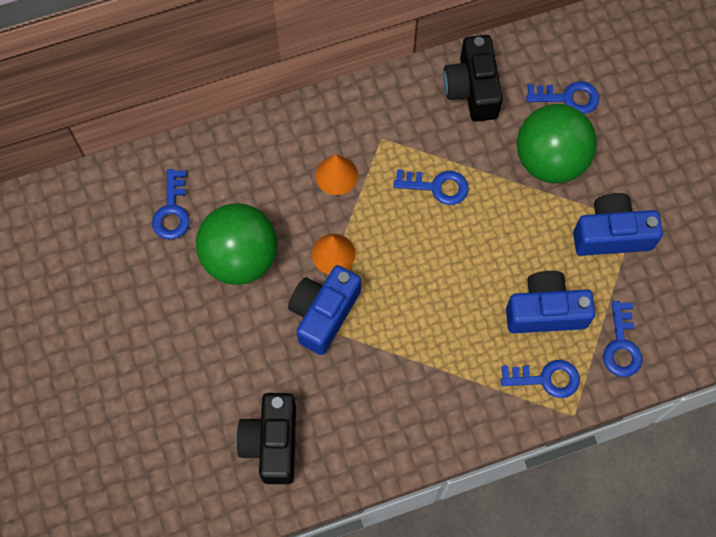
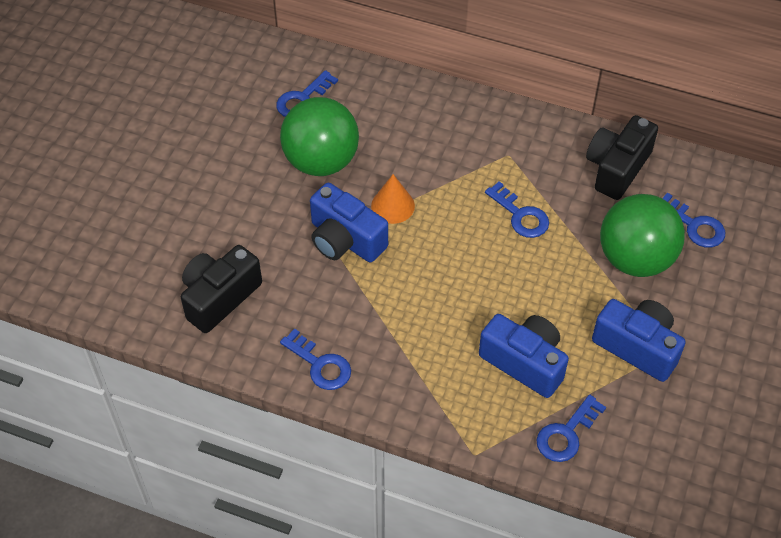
camera: 40 degrees right, 15 degrees down
blue camera [288,265,361,355] -> blue camera turned 120 degrees counterclockwise [310,183,388,262]
orange cone [315,154,358,195] -> none
blue key [501,360,580,398] -> blue key moved to [280,328,351,390]

